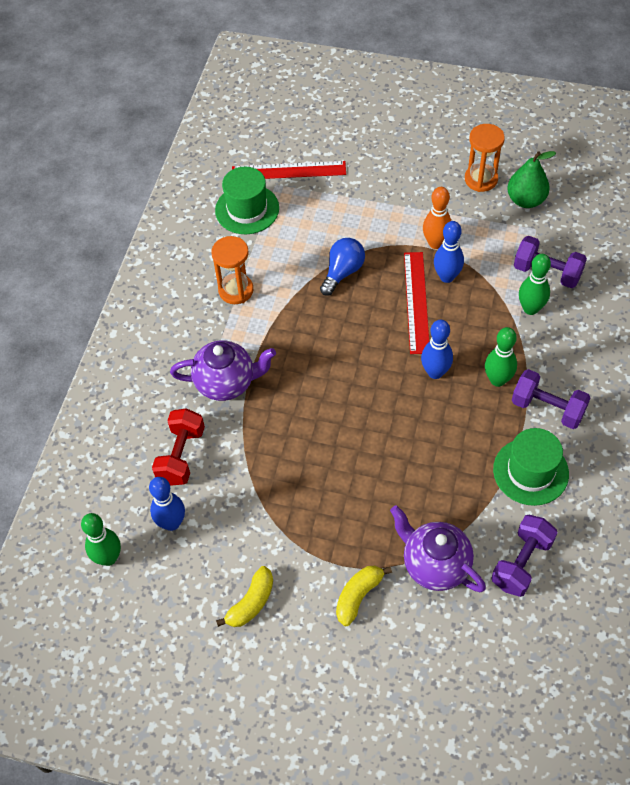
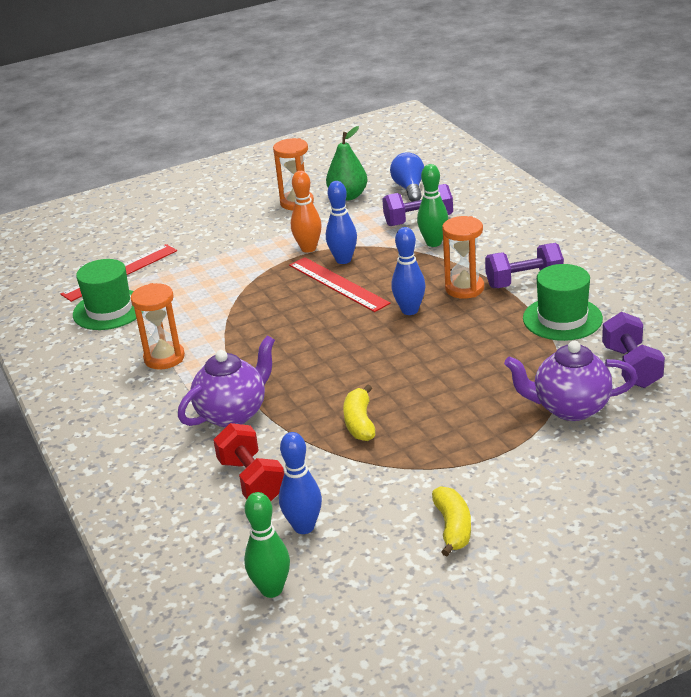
camera: 40 degrees left, 25 degrees down
blue light bulb [320,238,365,296] -> blue light bulb moved to [390,152,424,202]
yellow banana [336,566,392,626] -> yellow banana moved to [343,384,375,441]
green bowling pin [485,327,517,387] -> orange hourglass [442,216,484,299]

